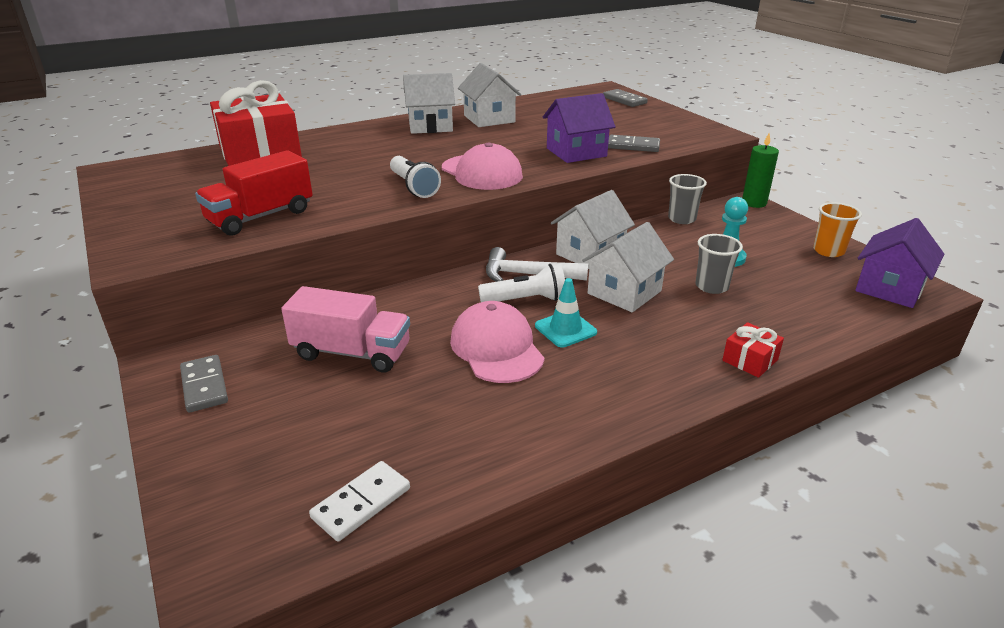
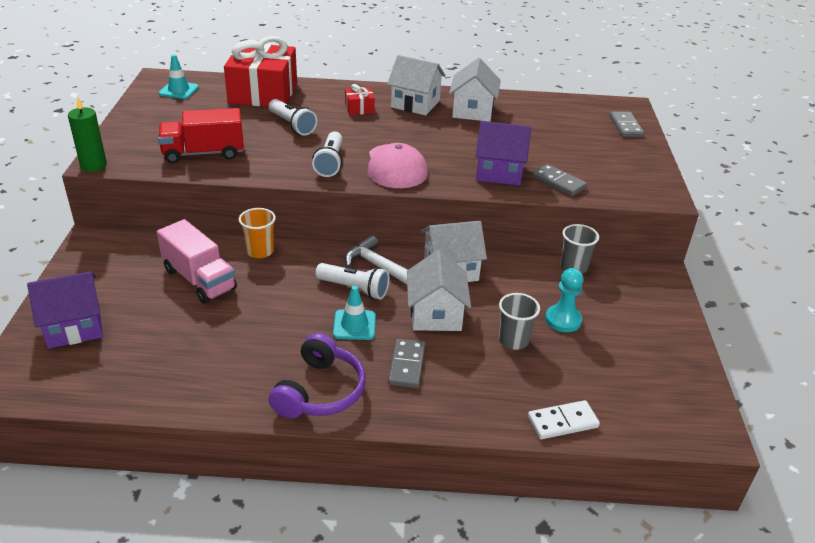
camera: 30 degrees right, 5 degrees up
grey domino [180,355,228,413] -> grey domino moved to [388,339,425,388]
white domino [309,461,410,542] -> white domino moved to [528,400,600,439]
pink cap [450,301,545,383] -> none
white house [582,222,674,312] -> white house turned 75 degrees counterclockwise [407,250,471,331]
red gift [722,322,784,378] -> red gift moved to [345,84,375,115]
green candle [742,133,779,208] -> green candle moved to [68,97,107,172]
orange cup [813,202,862,257] -> orange cup moved to [239,208,276,258]
purple house [855,218,945,308] -> purple house moved to [27,271,103,349]
none -> turquoise traffic cone [159,55,199,99]
none -> white flashlight [269,99,317,135]
none -> purple headphones [269,333,366,418]

